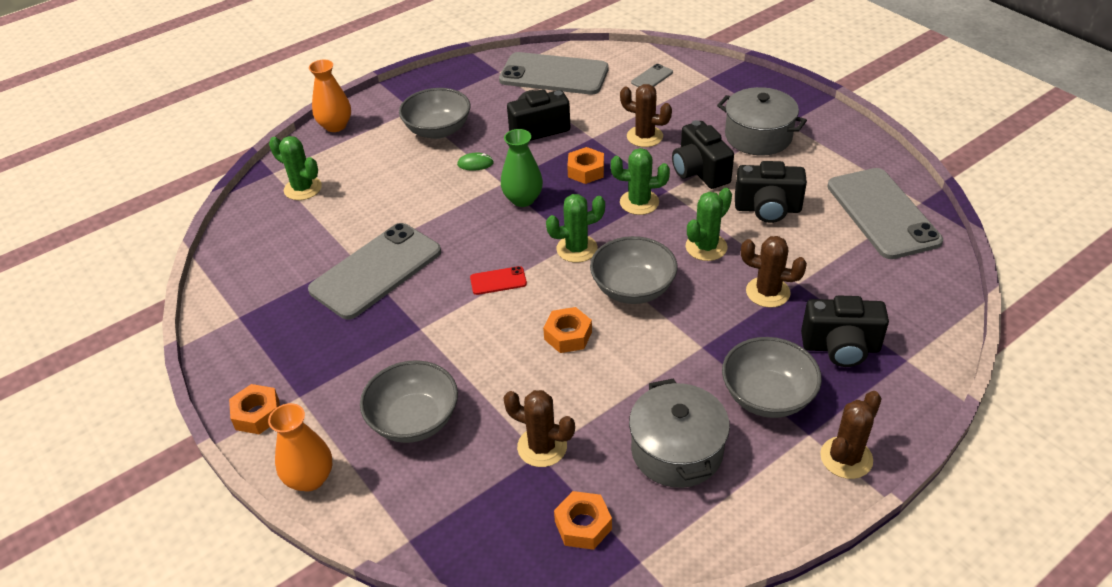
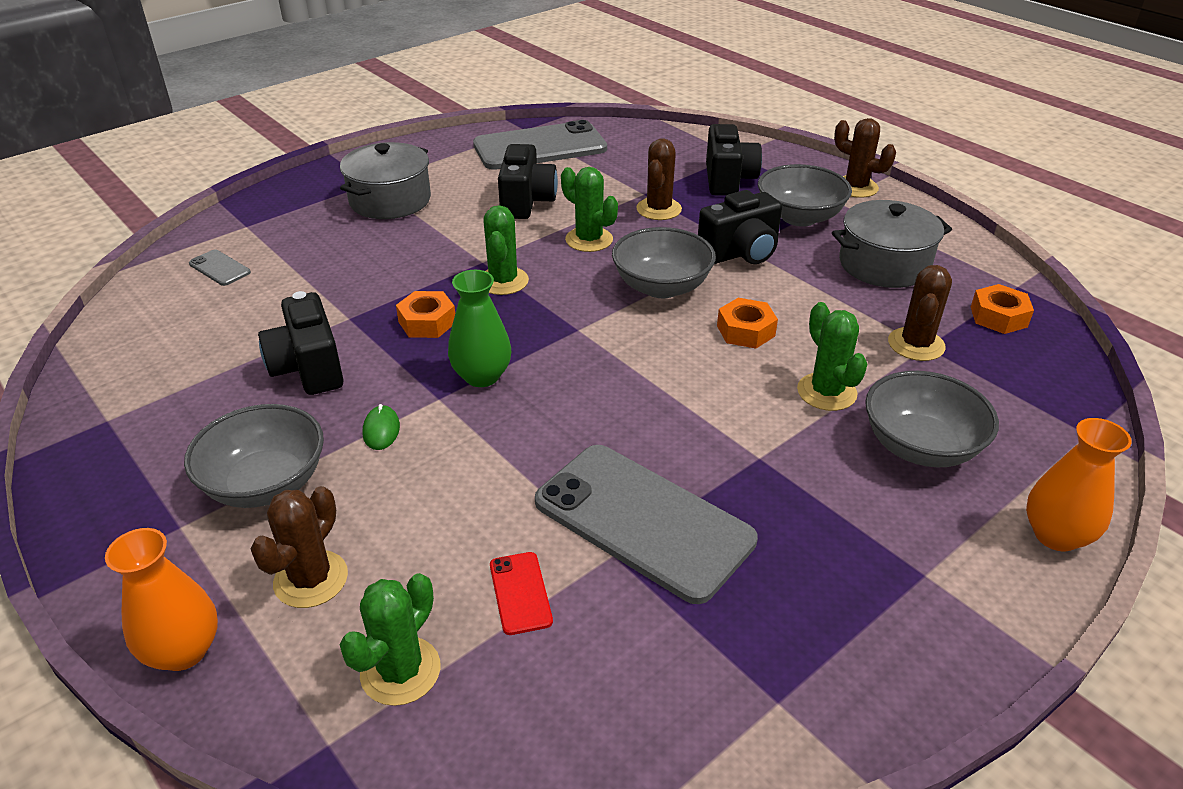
camera: 95 degrees left, 5 degrees down
orange nut [229,384,280,434] -> none
red phone [470,266,527,295] -> red phone moved to [490,552,553,635]
grey phone [499,52,609,95] -> none
green cactus [546,194,605,263] -> green cactus moved to [797,302,867,411]
brown cactus [620,84,672,147] -> brown cactus moved to [251,486,348,608]
black camera [672,120,734,189] -> black camera moved to [698,190,782,264]

